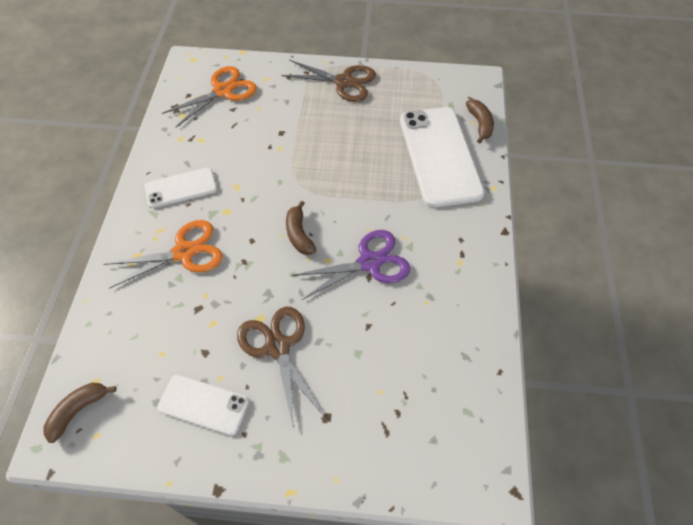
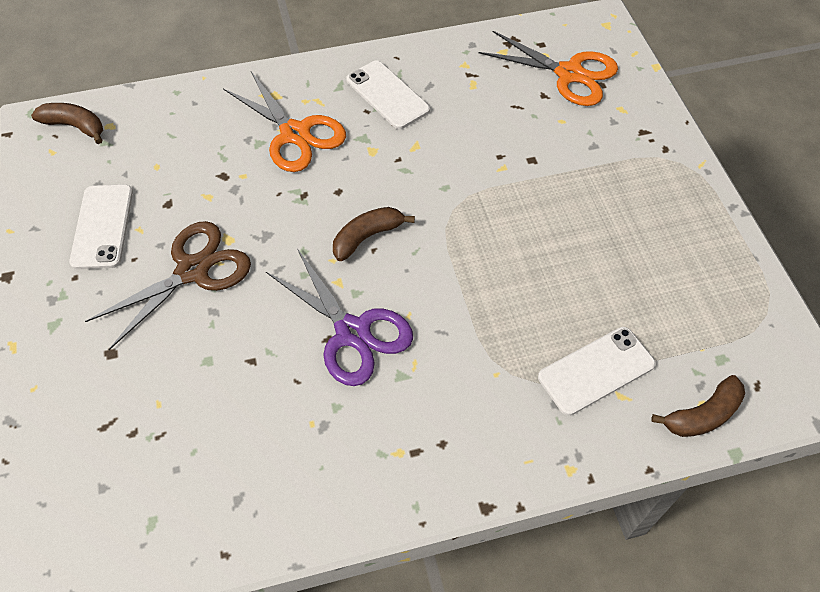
camera: 70 degrees right, 0 degrees up
brown scissors [281,60,376,102] -> none
white phone [400,107,485,207] -> white phone [538,327,656,416], size x0.53

